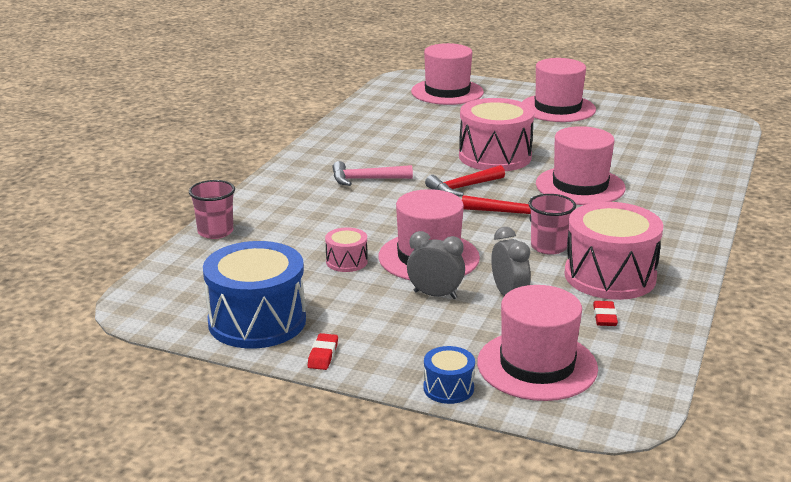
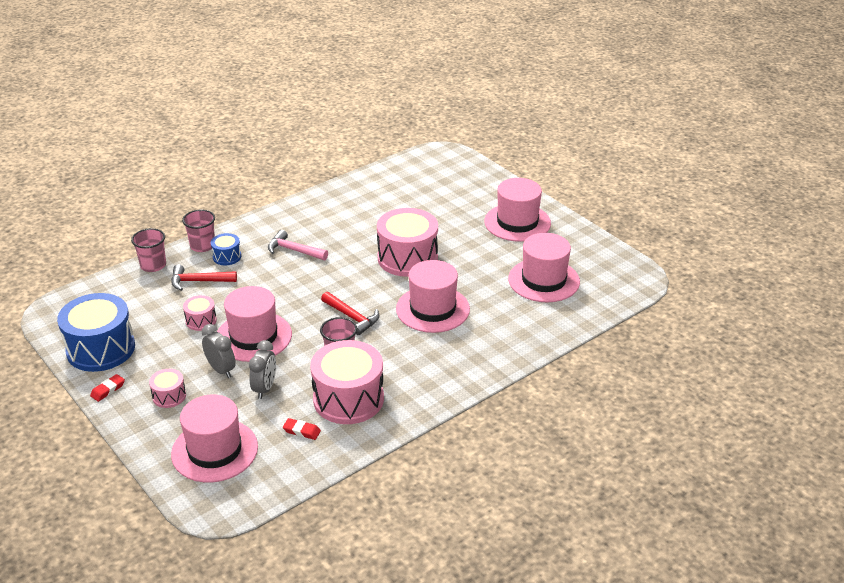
camera: 30 degrees right, 10 degrees up
pink hat [411,43,484,105] -> pink hat moved to [508,233,580,302]
blue drum [423,346,475,404] -> blue drum moved to [211,233,241,265]
red hammer [425,165,505,197] -> red hammer moved to [171,264,237,291]
red eraser [593,301,618,326] -> red eraser turned 75 degrees clockwise [283,418,321,440]
none -> pink drum [149,369,186,408]
none -> pink cup [182,209,215,252]

